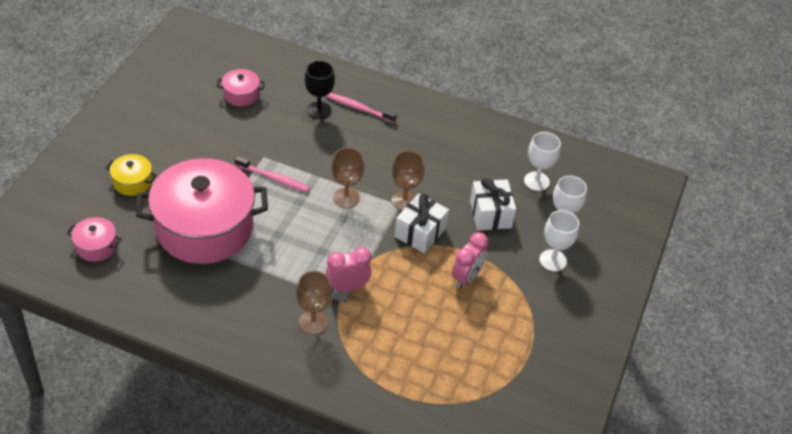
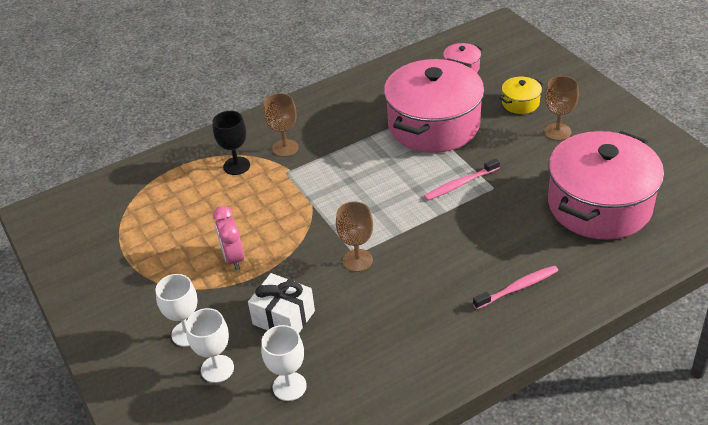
camera: 135 degrees right, 5 degrees down
pink pot [217,69,265,106] -> pink pot [548,131,664,240], size x2.42
black goblet [305,61,335,119] -> black goblet moved to [212,111,250,175]
pink clock [326,247,372,292] -> none
brown goblet [332,147,364,208] -> brown goblet moved to [544,76,579,141]
white gift [394,193,449,253] -> none

